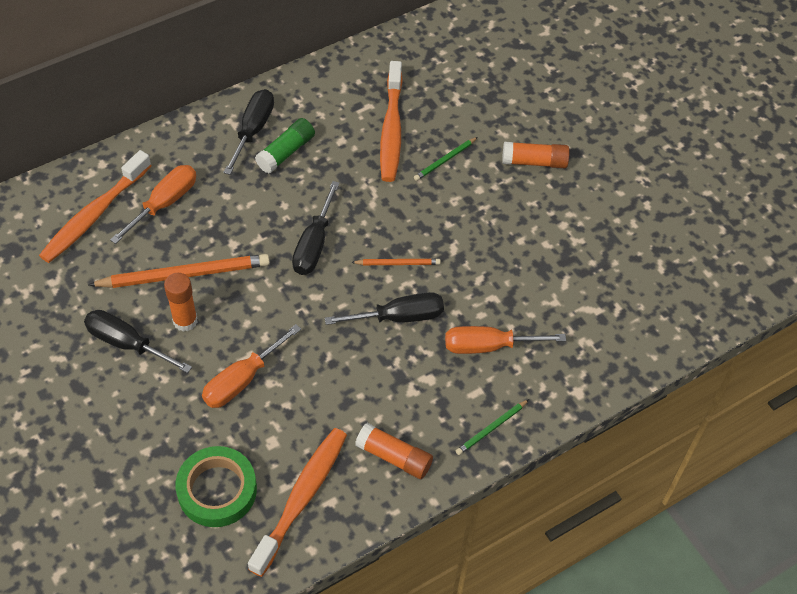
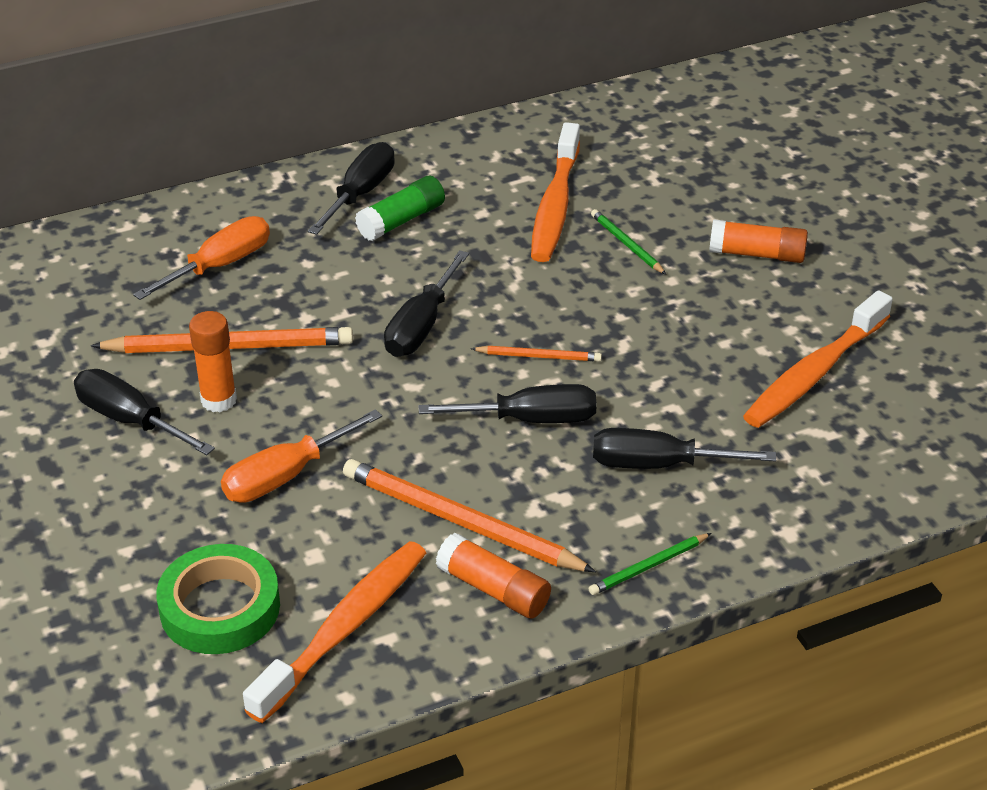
camera: 10 degrees right, 15 degrees down
orange toothbrush [39,150,151,263] -> orange toothbrush moved to [743,290,893,428]
green pencil [414,137,478,181] -> green pencil turned 90 degrees clockwise [591,209,666,274]
orange screwdriver [445,326,566,354] -> black screwdriver [593,428,776,469]
none -> orange pencil [343,459,596,572]

